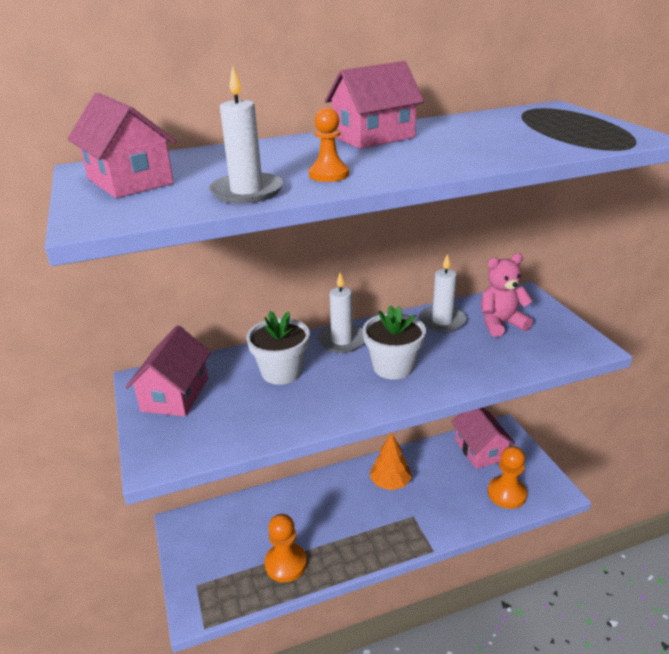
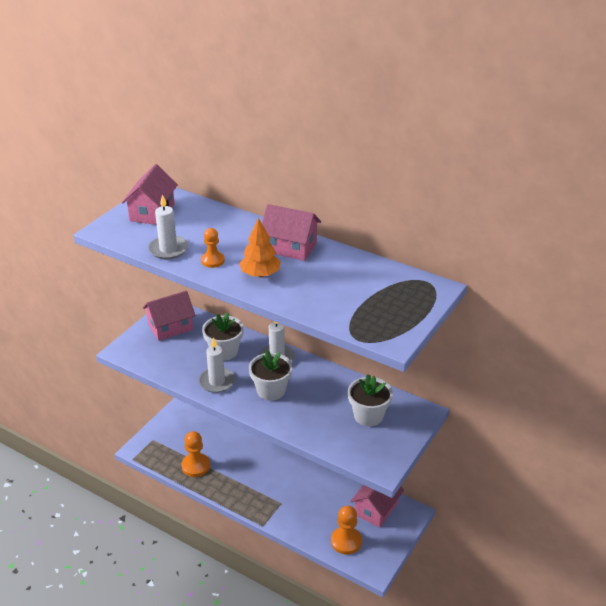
camera: 50 degrees right, 5 degrees up
orange tree [370,433,412,490] -> orange tree moved to [239,218,281,277]
white candle [419,254,467,333] -> white candle moved to [199,337,235,393]
pink teddy bear [481,253,533,337] -> white flower pot [348,374,393,426]

